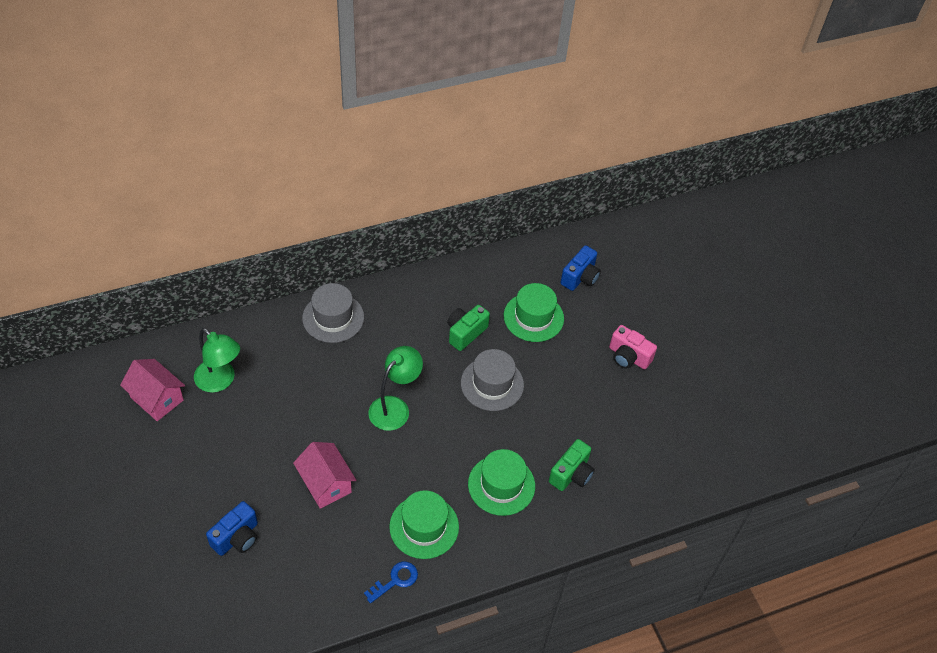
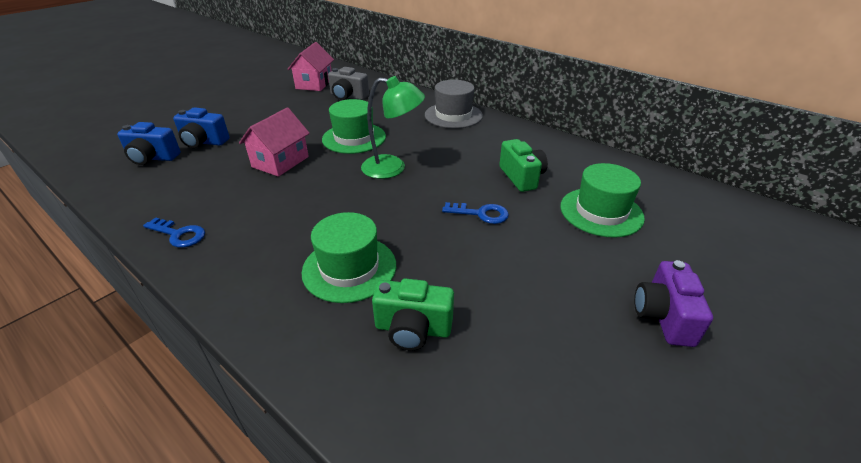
camera: 65 degrees right, 15 degrees down
green lamp [194,328,240,393] -> grey camera [328,67,369,100]
green hat [389,490,459,559] -> green hat moved to [322,99,386,154]
green camera [447,305,490,351] -> green camera turned 60 degrees clockwise [499,139,548,192]
grey hat [461,349,524,411] -> blue key [442,202,509,224]
blue camera [560,245,601,291] -> blue camera moved to [117,122,181,165]
pink camera [609,325,657,369] -> purple camera [634,260,713,347]

